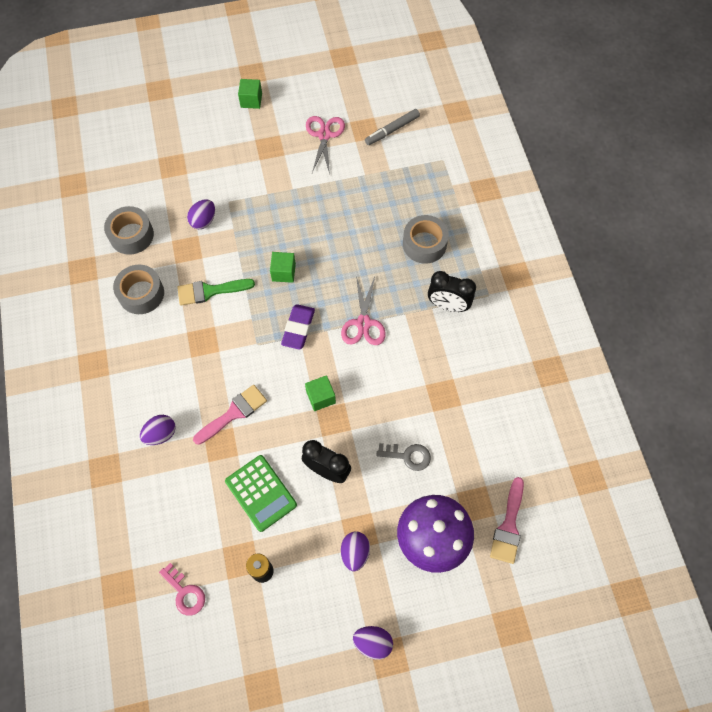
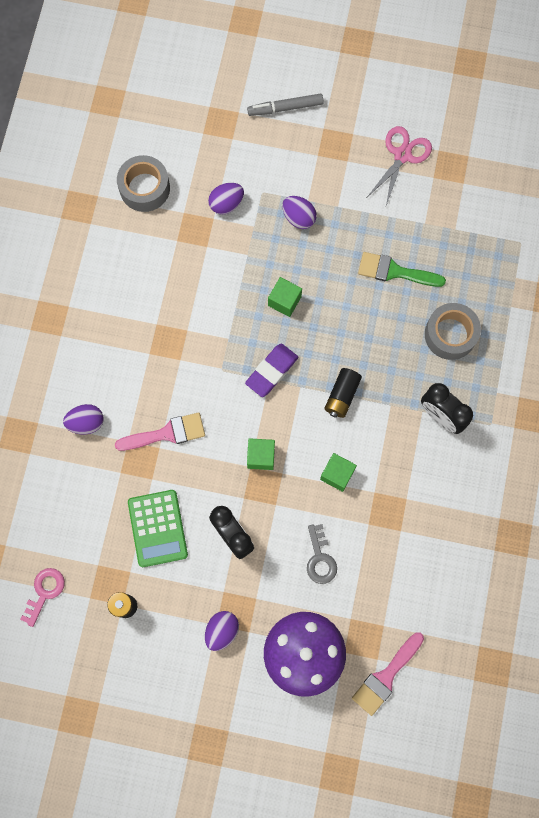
camera: 25 degrees right, 10 degrees up
grey tape [113,264,164,314] -> none
pink key [159,563,205,616] -> pink key turned 135 degrees counterclockwise [20,568,65,627]
green brush [177,279,255,306] -> green brush moved to [358,252,446,287]
green cube [238,79,262,109] -> green cube moved to [320,453,357,492]
pink scissors [341,276,386,345] -> black battery [325,368,362,418]
purple egg [353,626,393,660] -> purple egg moved to [282,196,317,229]
grey marker [365,109,420,145] -> grey marker moved to [247,93,324,116]
grey key [376,443,431,471] -> grey key turned 45 degrees clockwise [307,524,337,584]

